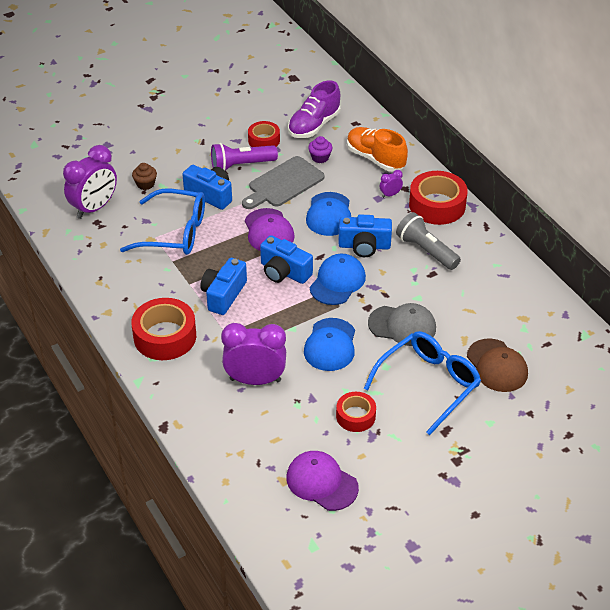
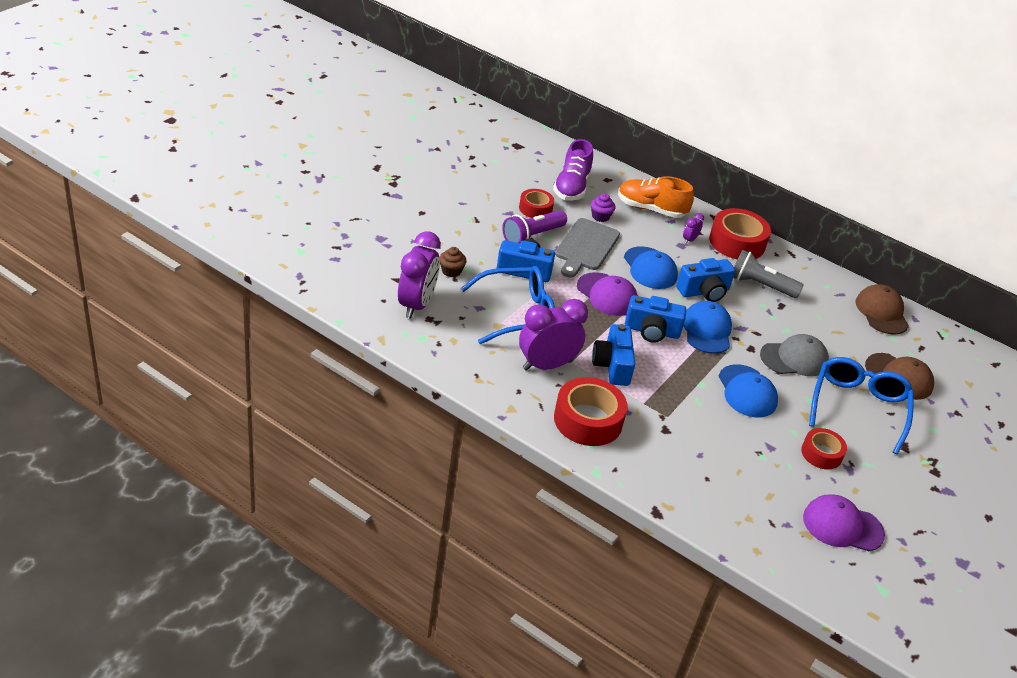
camera: 30 degrees left, 5 degrees down
purple clock [221,323,286,385] -> purple clock moved to [519,299,588,371]
none -> brown cap [855,284,909,335]

